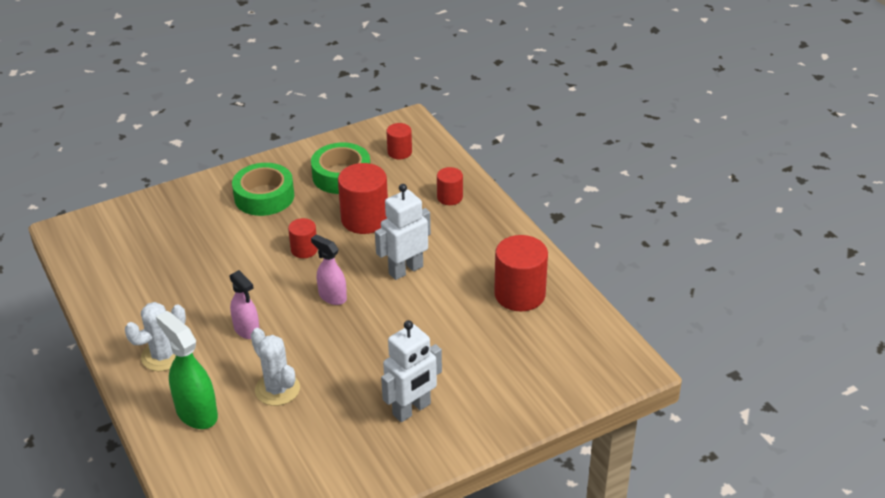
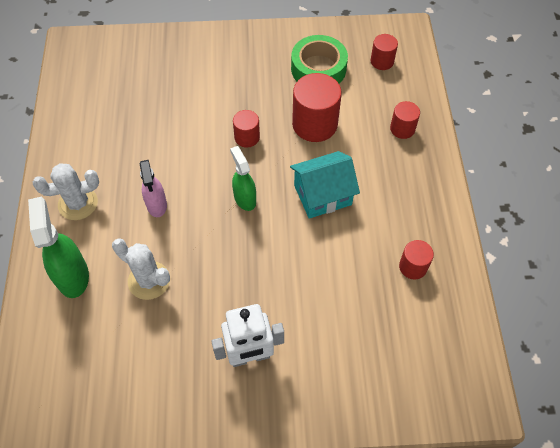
camera: 25 degrees right, 20 degrees up
green tape [232,163,294,216] -> none
white cactus [251,328,300,406] -> white cactus turned 45 degrees counterclockwise [112,238,170,300]
pink spray bottle [311,234,347,305] -> green spray bottle [230,146,256,211]
white robot [375,184,431,280] -> turquoise house [290,151,360,219]
red cylinder [494,235,548,311] -> red cylinder [399,240,434,279], size x0.55

